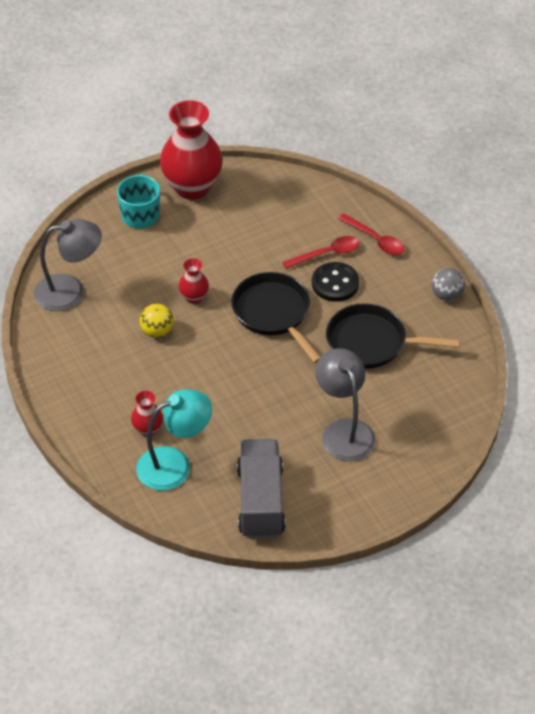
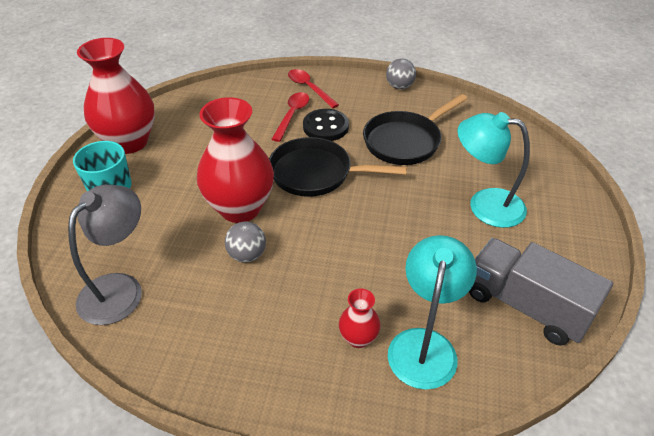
camera: 50 degrees left, 5 degrees down
yellow ball [140,304,174,338] -> grey ball [225,222,266,262]
red vase [179,258,209,304] -> red vase [197,97,274,223], size x2.18
grey lamp [315,348,376,462] -> turquoise lamp [458,112,530,228]
red spoon [338,213,405,255] -> red spoon turned 120 degrees counterclockwise [288,69,339,108]

